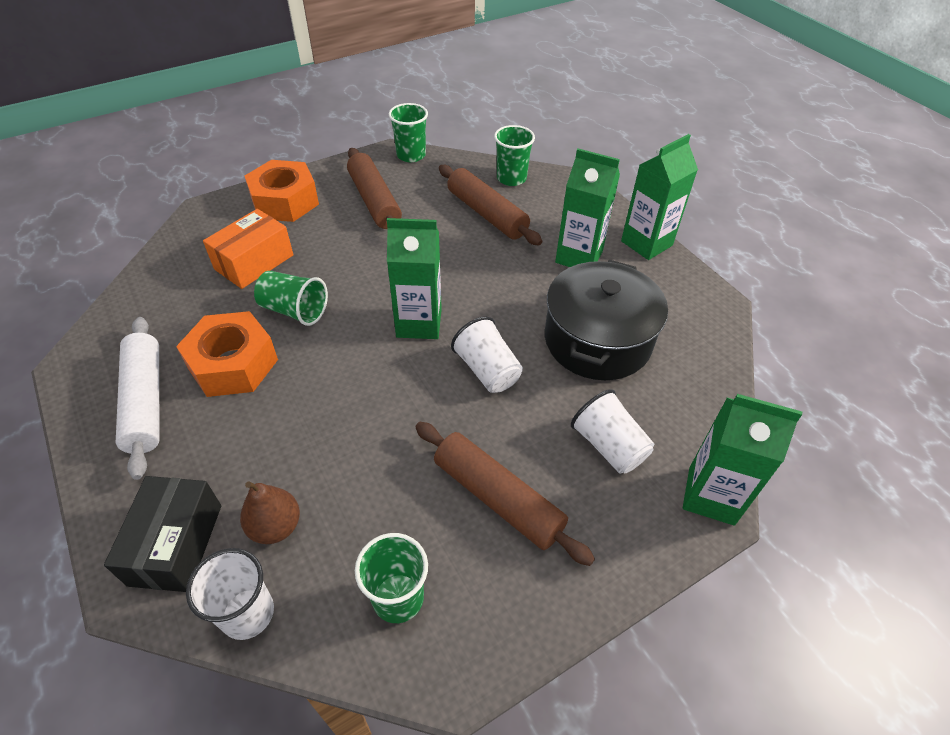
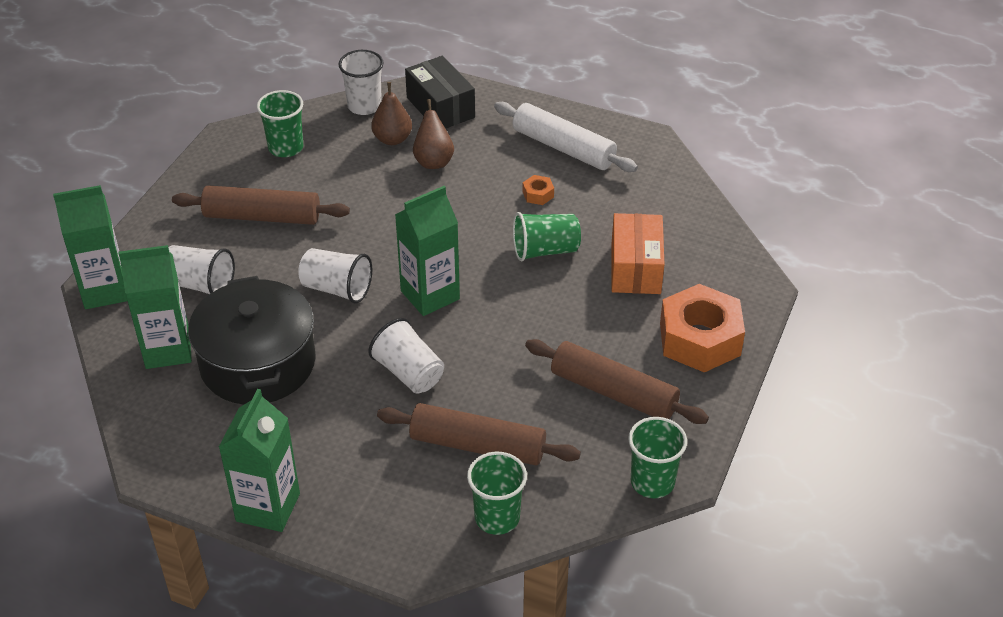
camera: 145 degrees right, 5 degrees down
orange nut [176,311,278,397] -> orange nut [523,175,554,205], size x0.41
green carton [555,148,620,267] -> green carton moved to [119,245,192,369]
none -> white cup [369,318,444,393]
none -> brown pear [413,99,454,169]

